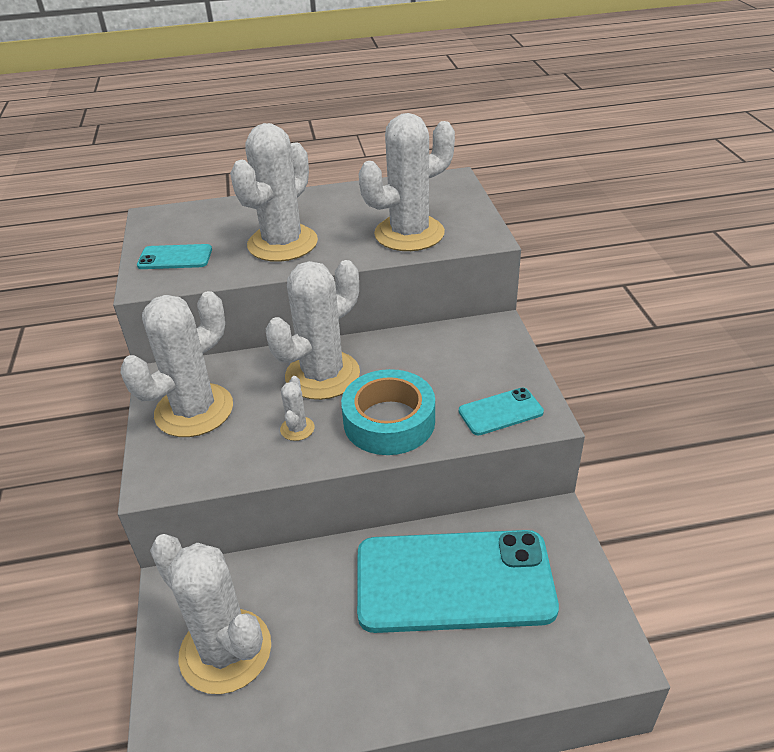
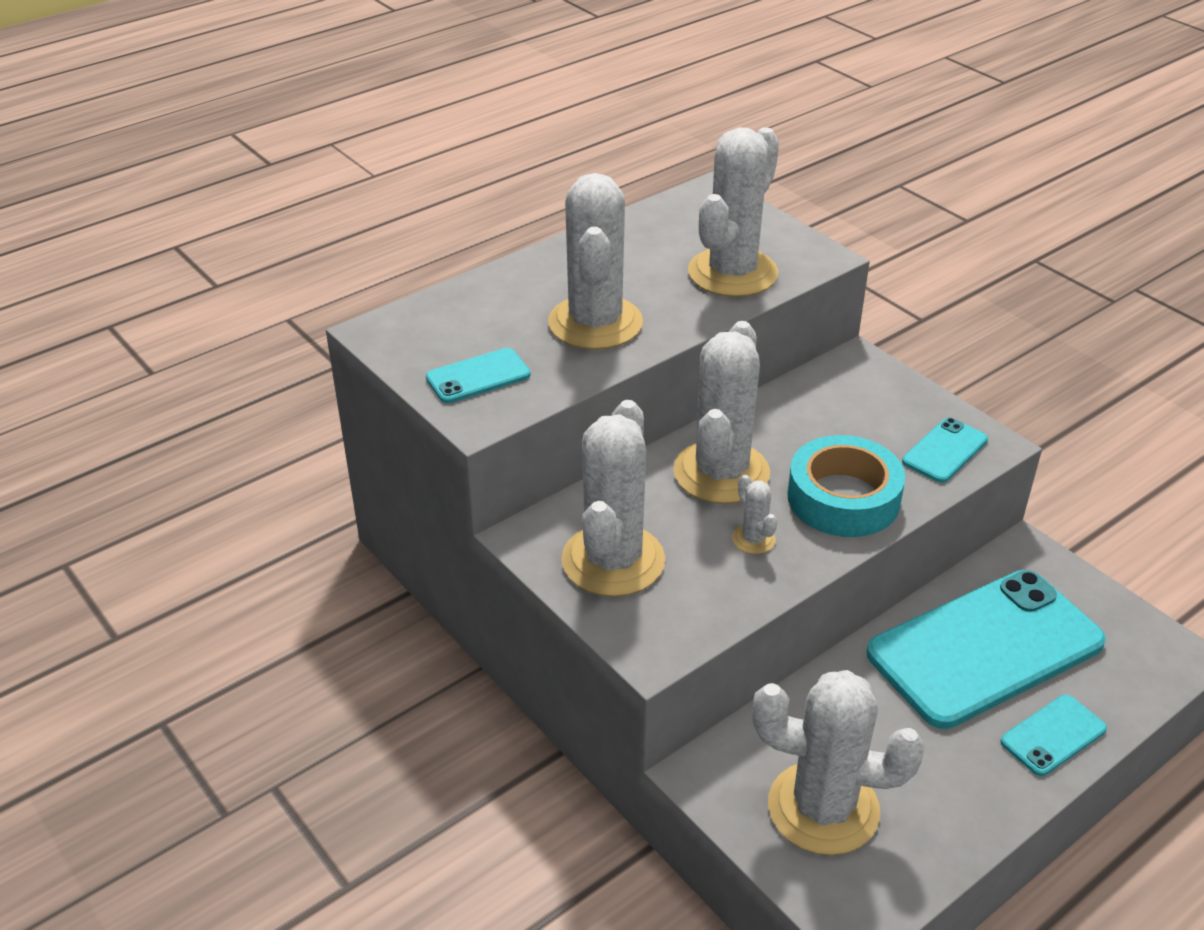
camera: 30 degrees left, 0 degrees up
none -> turquoise phone [1000,695,1107,776]

